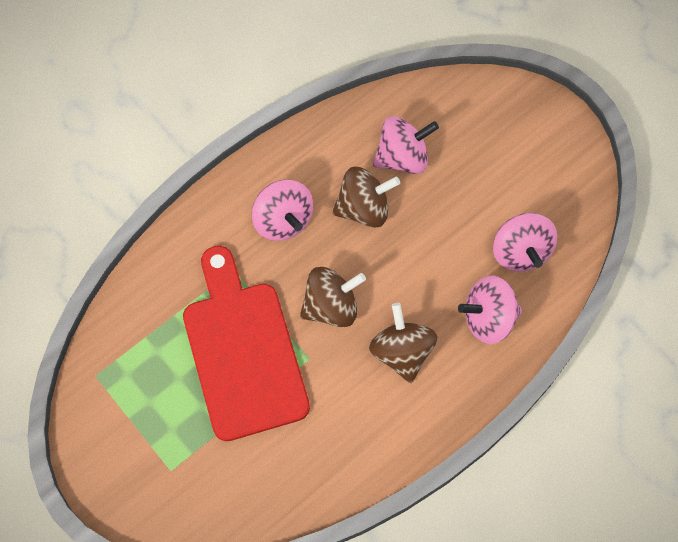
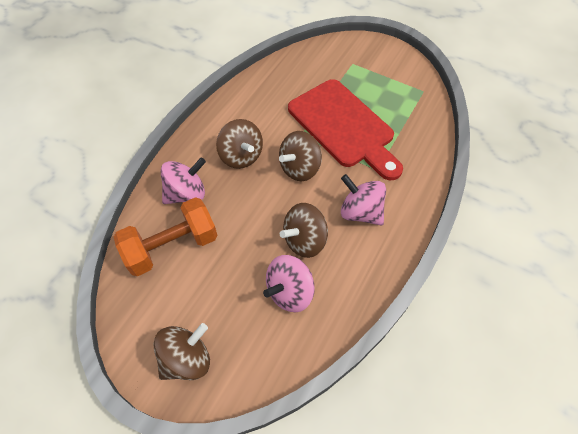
camera: 160 degrees right, 10 degrees down
pink spinning top [493,213,557,272] -> orange dumbbell [114,197,218,276]
none -> brown spinning top [153,323,210,380]

